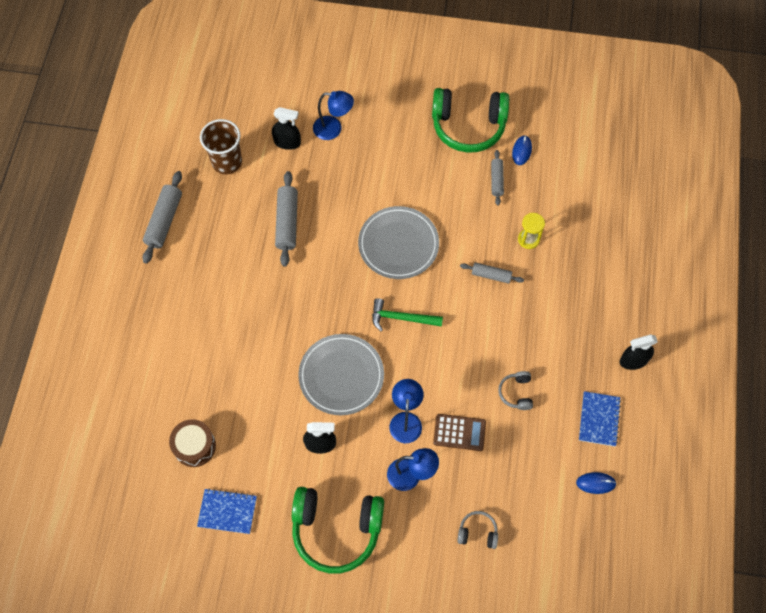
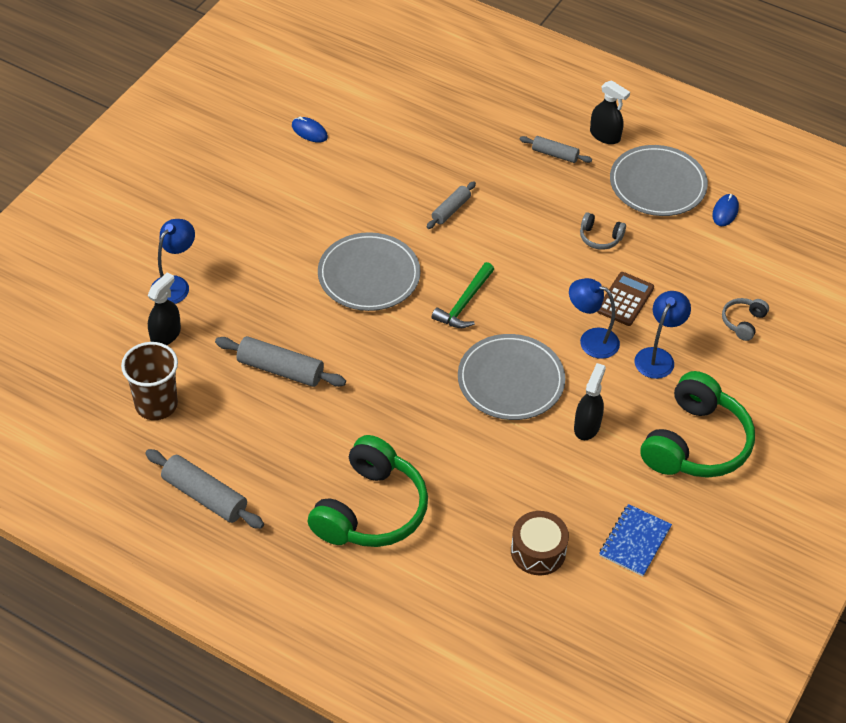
camera: 70 degrees left, 15 degrees down
green headphones [432,88,509,153] -> green headphones moved to [308,435,428,547]
grey rolling pin [491,150,504,206] -> grey rolling pin moved to [520,136,592,163]
yellow hourglass [518,213,545,249] -> none
blue notebook [579,391,621,447] -> grey plate [610,145,708,216]
black spray bottle [620,334,658,370] -> black spray bottle turned 60 degrees counterclockwise [590,80,630,144]

